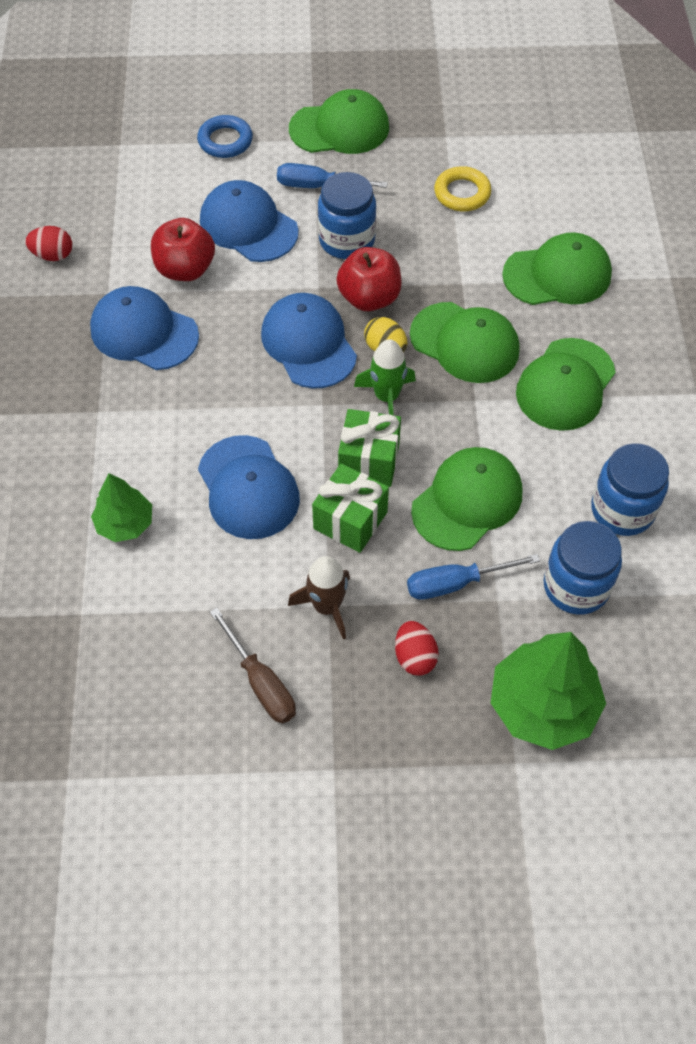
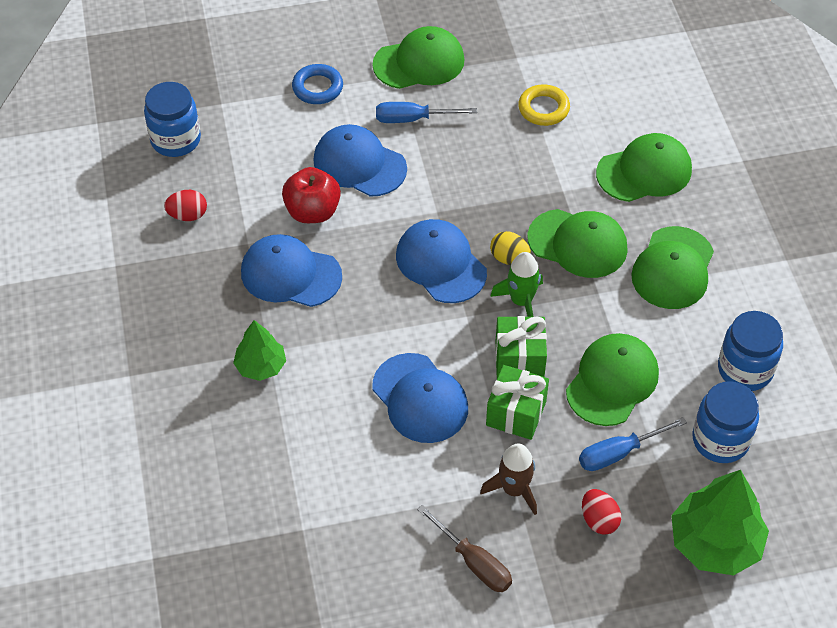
camera: 10 degrees left, 5 degrees down
green tree [91,473,152,542] -> green tree moved to [233,320,286,381]
blue jar [318,172,376,259] -> blue jar moved to [144,82,201,157]
red apple [336,247,402,311] -> none

